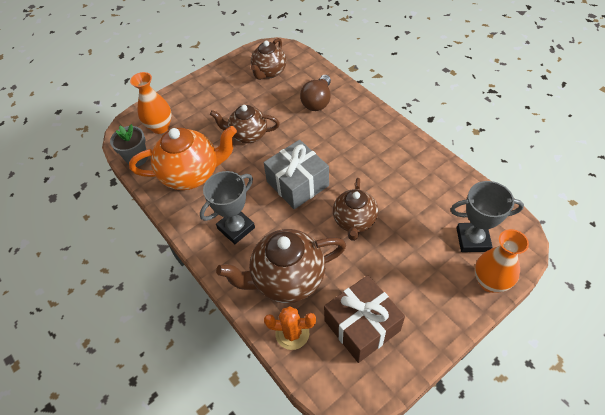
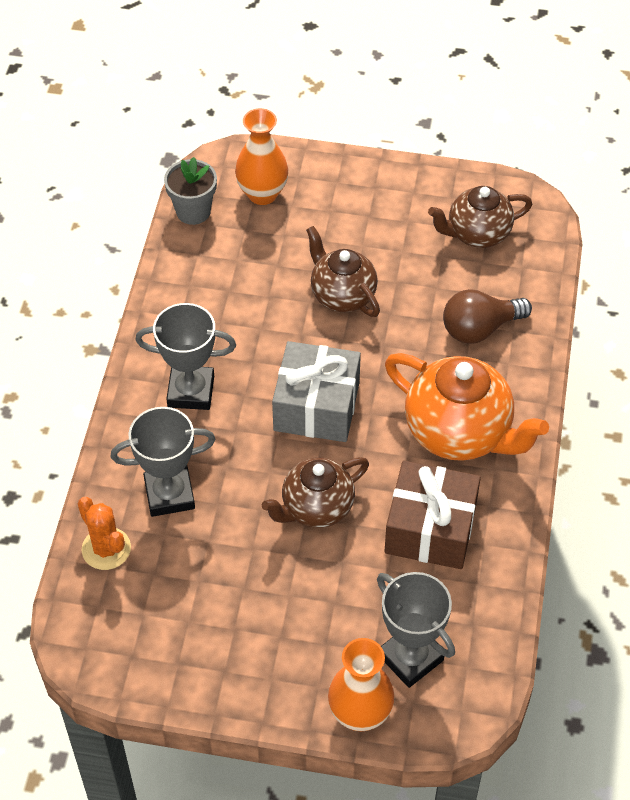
camera: 45 degrees right, 0 degrees up
orange teapot [129,126,237,190] -> orange teapot moved to [385,353,549,461]
brown teapot [216,229,346,303] -> grey trophy [110,407,216,517]
brown gift [324,275,405,363] -> brown gift moved to [384,461,481,569]

